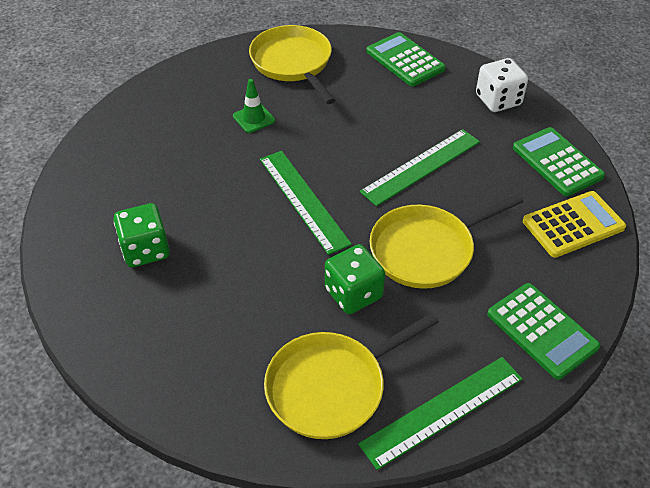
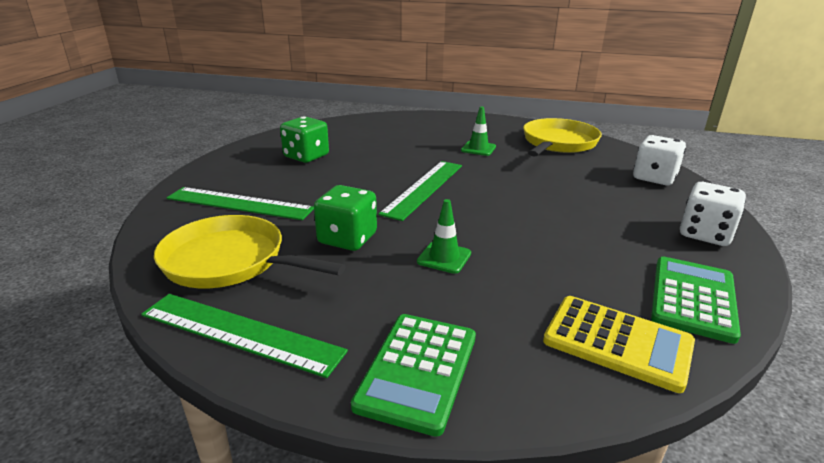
camera: 55 degrees right, 20 degrees down
green ruler [360,129,480,206] -> green ruler moved to [167,187,314,220]
green calculator [367,32,446,87] -> white dice [633,135,686,185]
yellow pan [370,194,524,289] -> green traffic cone [417,199,471,274]

